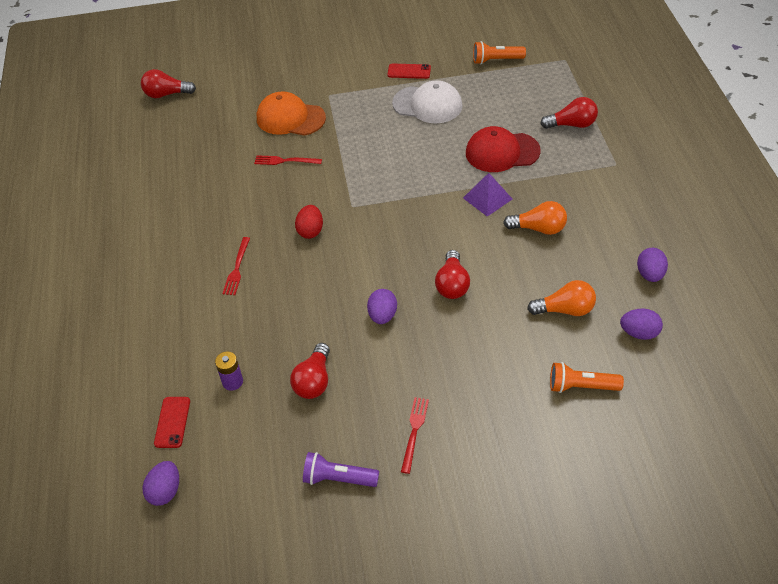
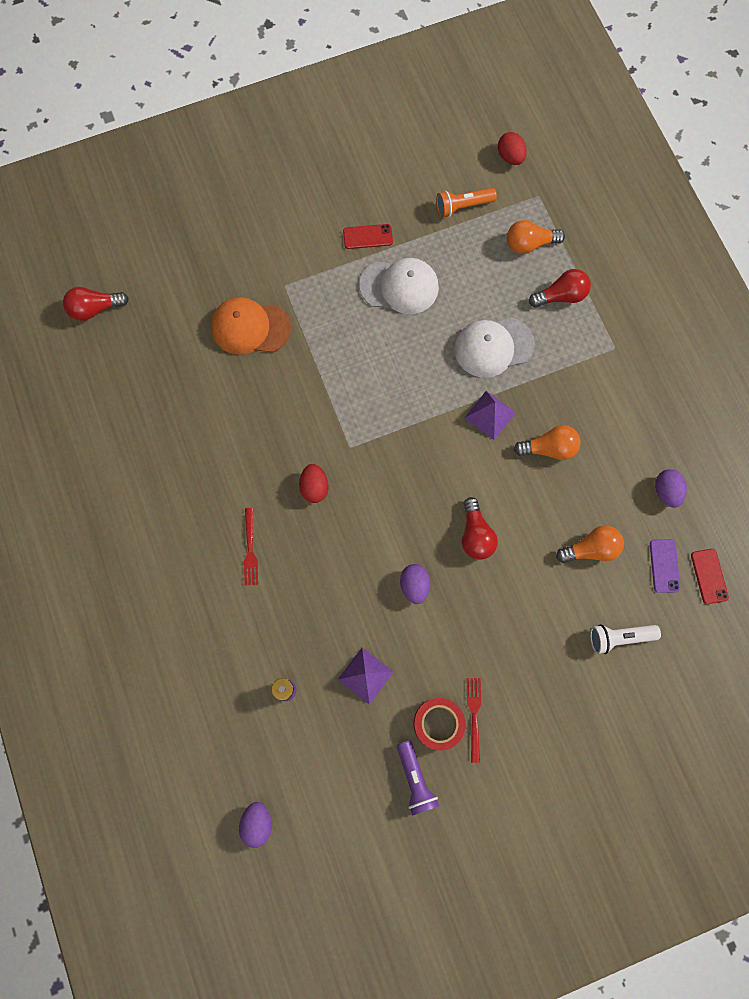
camera: 15 degrees left, 25 degrees up
red phone [154,397,190,448] -> red phone moved to [691,549,729,604]
red fork [254,155,322,165] -> none
red light bulb [290,343,330,399] -> purple pyramid [337,647,394,705]
purple flashlight [303,452,379,487] -> purple flashlight turned 105 degrees counterclockwise [397,740,439,816]
red cap [466,126,541,172] -> white cap [455,317,535,378]
orange flashlight [550,362,624,393] -> white flashlight [590,625,661,654]
purple egg [620,309,663,340] -> purple phone [650,539,680,593]
none -> red tape [414,698,466,751]
none -> red egg [498,132,527,165]
none -> orange light bulb [507,220,565,254]

